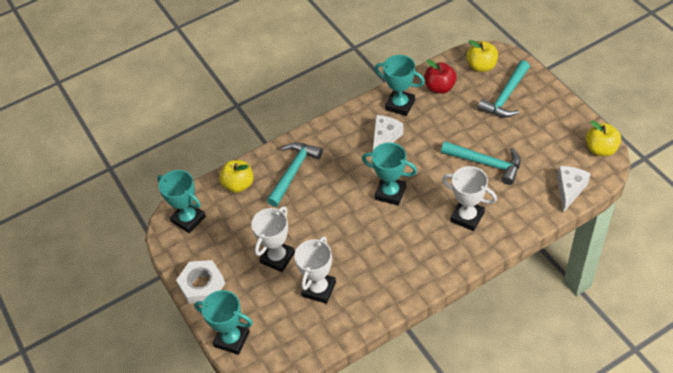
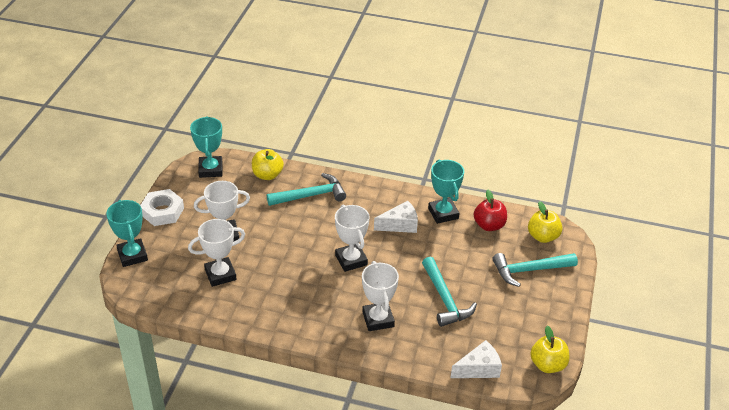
camera: 40 degrees right, 10 degrees down
turquoise trophy [362,143,417,205] -> white trophy [335,204,370,272]

